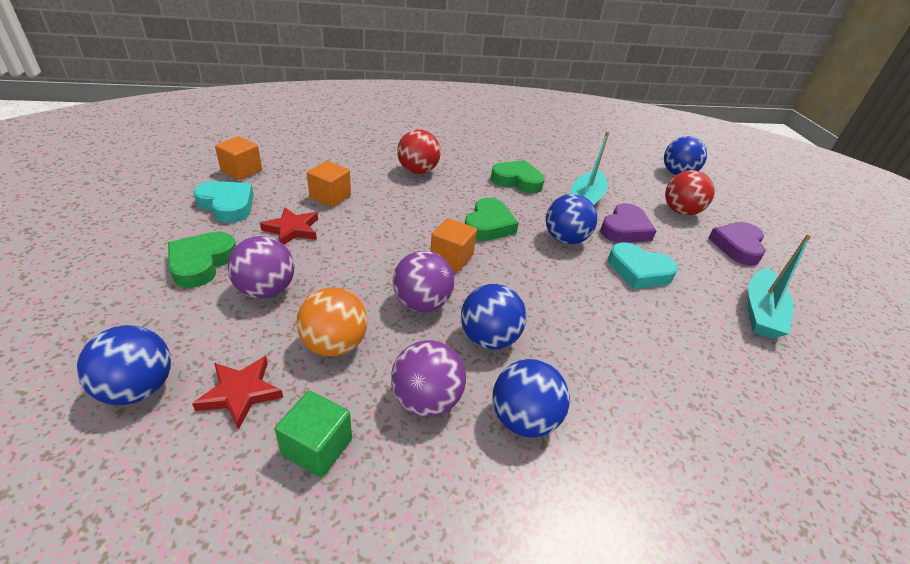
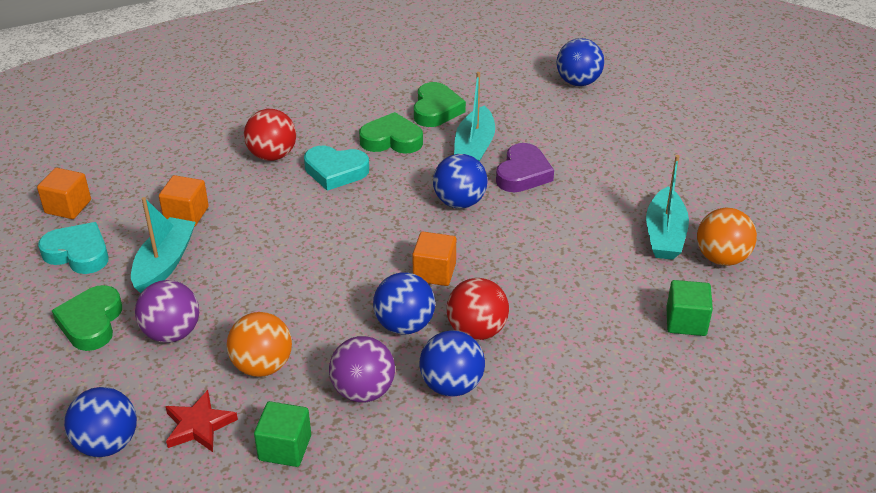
camera: 10 degrees left, 0 degrees up
red star [260,207,318,245] -> turquoise boat [131,197,196,293]
purple ball [393,251,454,312] -> none
orange cube [430,218,477,271] -> orange cube moved to [412,232,456,286]
green heart [465,198,519,241] -> green heart moved to [414,82,466,127]
turquoise heart [608,242,678,289] -> turquoise heart moved to [304,146,369,191]
red ball [665,170,715,215] -> red ball moved to [447,278,509,340]
purple heart [708,222,766,266] -> none
none -> green cube [666,280,713,336]
none -> orange ball [697,208,757,266]

